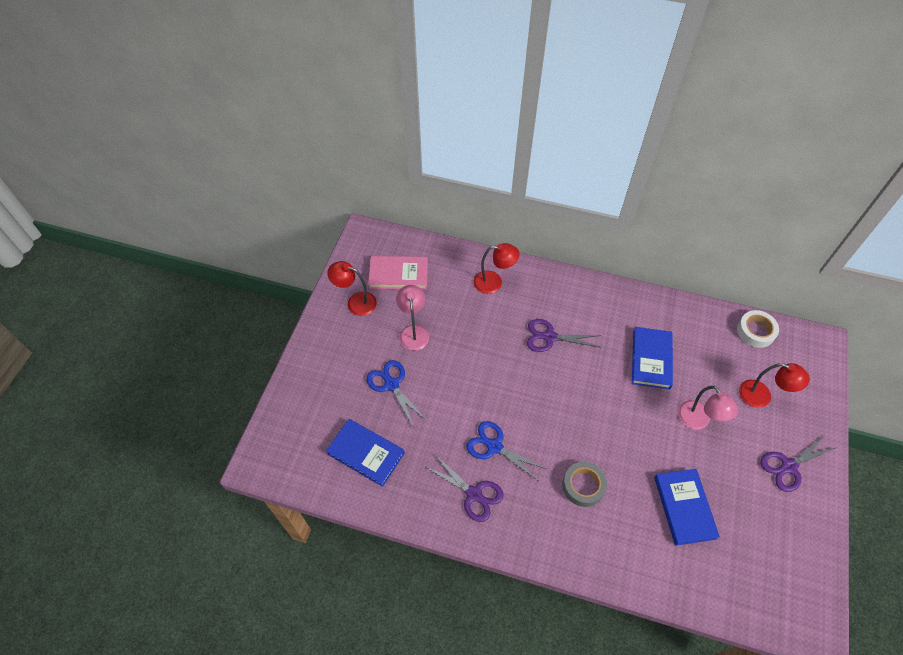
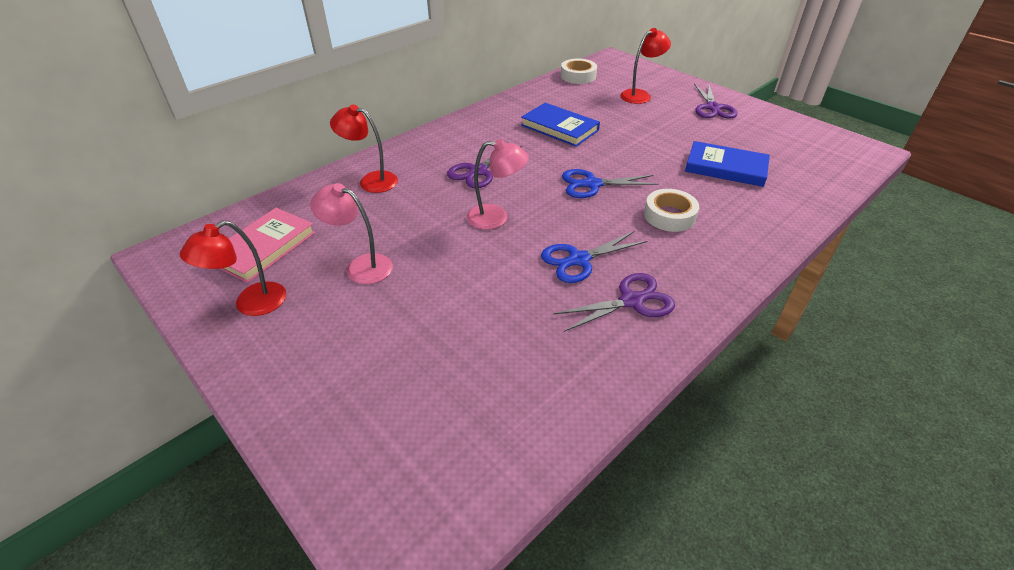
camera: 60 degrees left, 15 degrees down
blue book [326,419,405,487] -> none
blue scissors [366,360,426,428] -> blue scissors moved to [562,169,659,198]
red lamp [473,243,520,294] -> red lamp turned 105 degrees counterclockwise [330,105,398,193]
grey tape [563,462,607,507] -> white tape [644,189,699,232]
pink lamp [678,386,738,430] -> pink lamp moved to [467,139,529,230]

